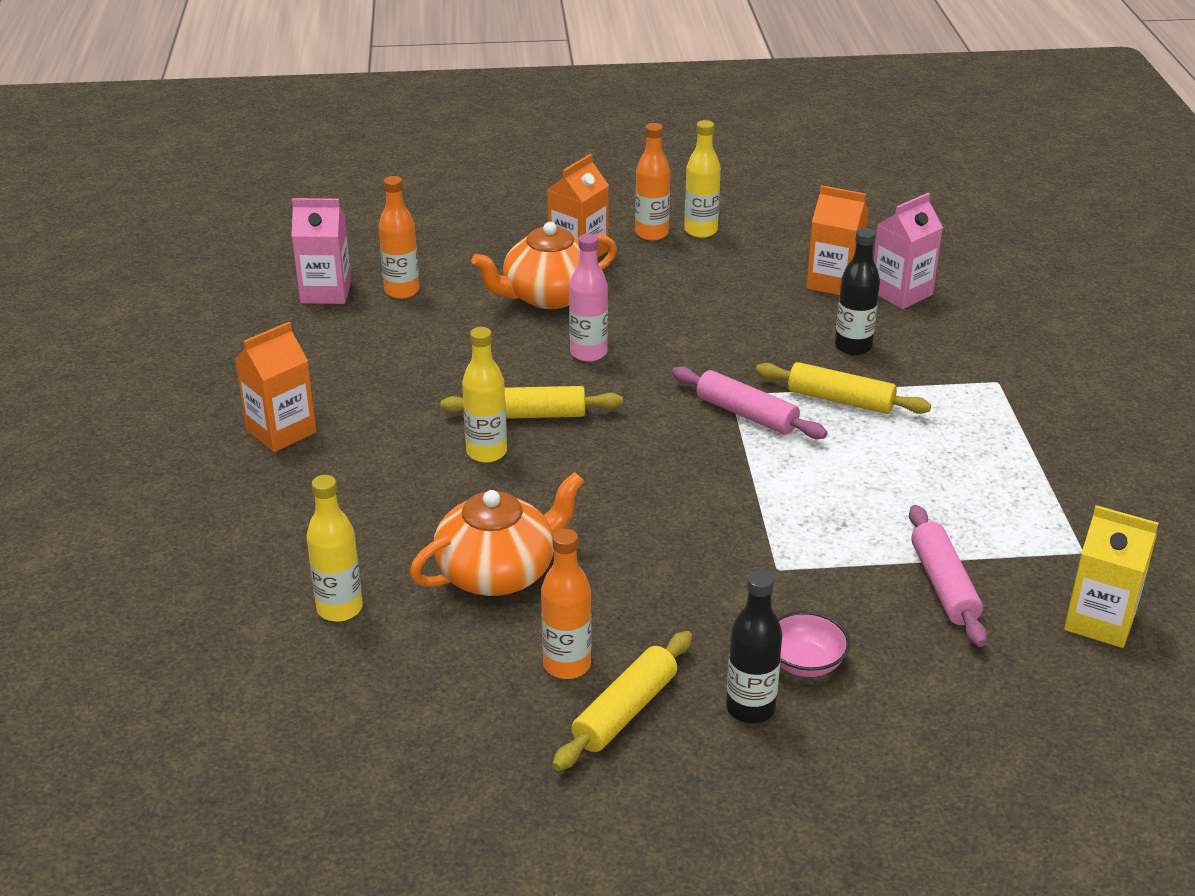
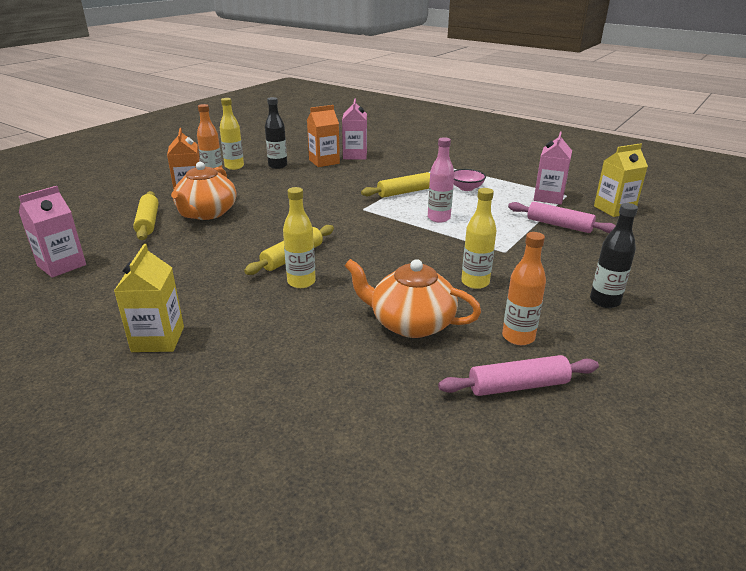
camera: 50 degrees left, 5 degrees down
orange carton [235,322,317,452] -> yellow carton [114,244,184,352]
yellow bottle [306,475,363,622] -> yellow bottle moved to [461,188,497,289]
orange bottle [378,176,420,299] -> none
orange teapot [410,472,584,596] -> orange teapot turned 75 degrees counterclockwise [344,259,481,338]
yellow rolling pin [552,631,692,771] -> yellow rolling pin moved to [133,191,159,240]
pink bottle [569,234,608,362] -> pink bottle moved to [428,137,454,223]
pink rolling pin [672,366,827,439] -> pink rolling pin moved to [438,355,599,396]
pink bowl [778,611,850,677] -> pink bowl moved to [454,169,486,191]
black bottle [835,228,880,355] -> black bottle moved to [265,97,287,169]
none -> pink carton [534,132,572,205]

